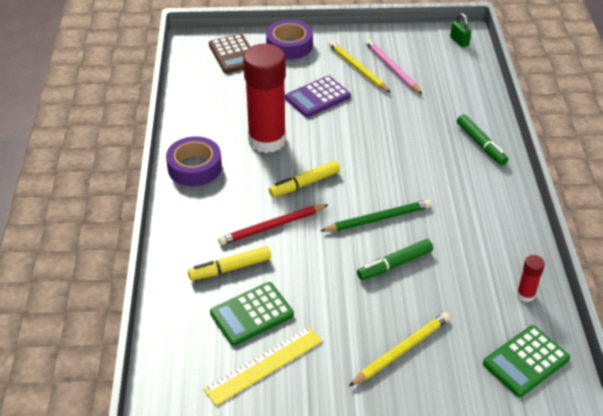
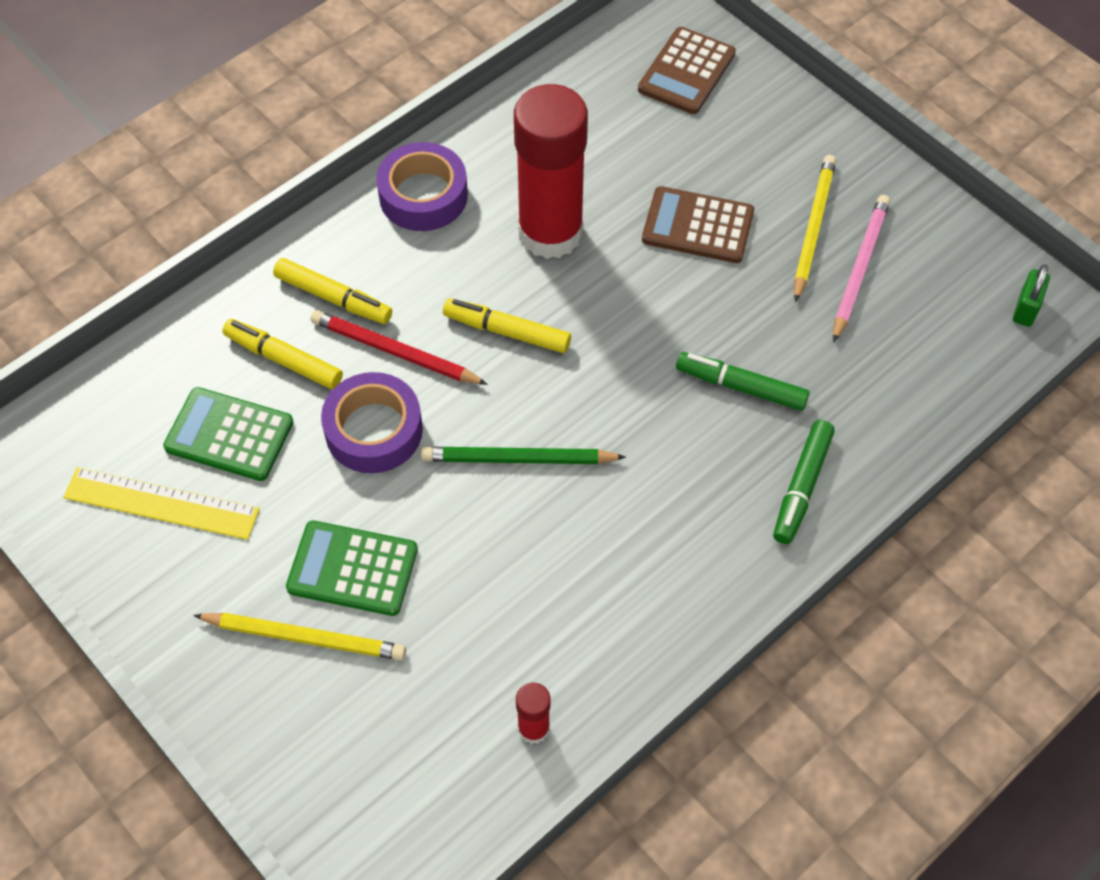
camera: 50 degrees right, 15 degrees up
purple tape [266,20,313,60] -> purple tape moved to [321,372,423,473]
purple calculator [285,76,351,117] -> brown calculator [642,186,754,263]
green pencil [320,200,431,232] -> green pencil turned 150 degrees clockwise [421,447,626,464]
green marker [357,239,433,280] -> green marker moved to [676,352,809,411]
green calculator [483,325,570,397] -> green calculator moved to [286,521,418,616]
none -> yellow marker [273,258,392,324]

